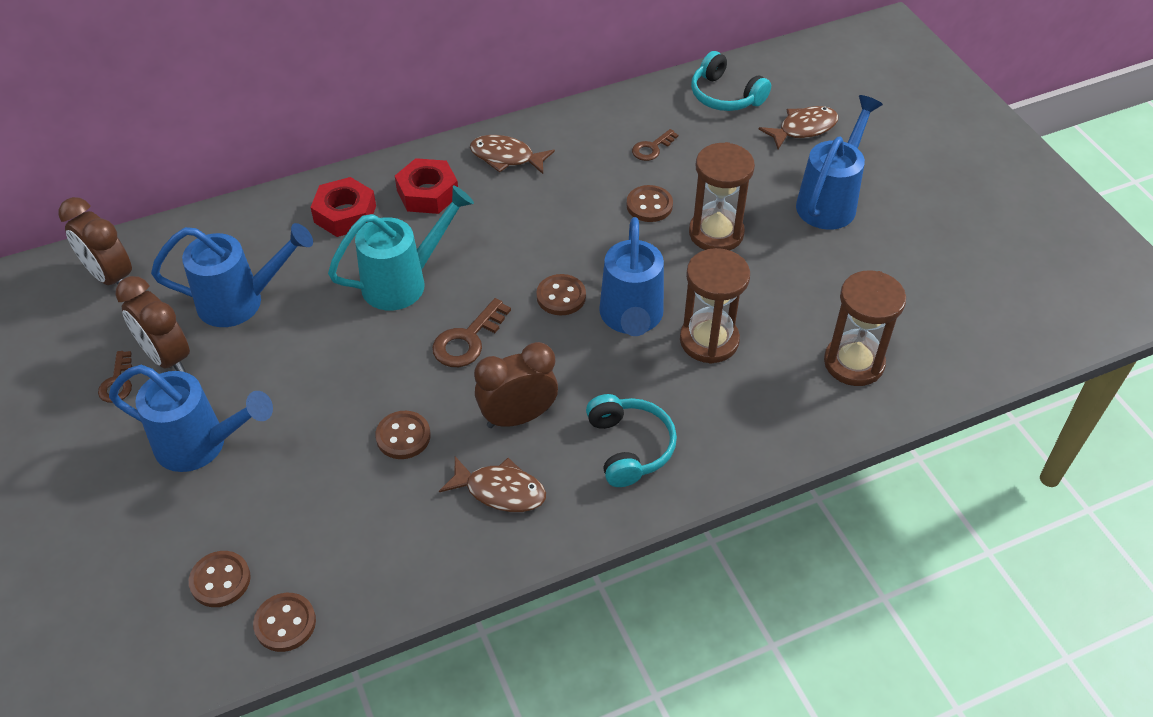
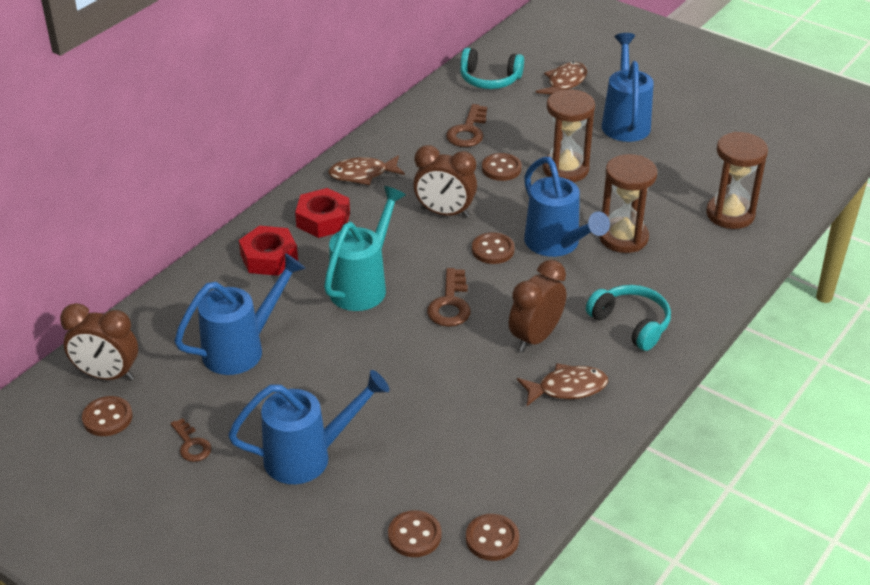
camera: 30 degrees left, 10 degrees down
brown clock [115,276,190,372] -> brown clock moved to [413,145,477,218]
brown button [375,411,430,459] -> brown button moved to [82,396,132,436]
brown key [632,129,678,161] -> brown key [446,104,487,147], size x1.55

